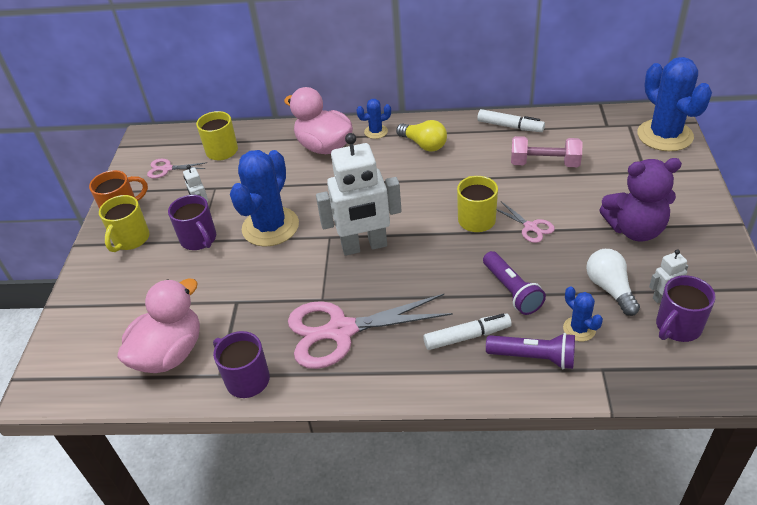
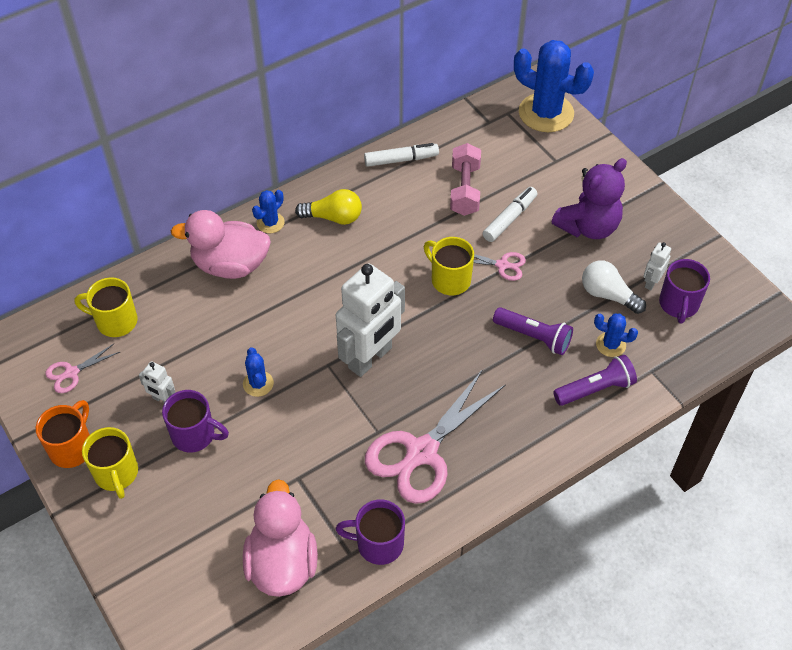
camera: 40 degrees left, 10 degrees up
blue cactus [230,150,299,247] -> blue cactus [243,347,274,397], size x0.47
white marker [423,313,512,350] -> white marker moved to [483,187,537,242]
pink dumbbell [511,136,583,167] -> pink dumbbell turned 60 degrees counterclockwise [450,143,481,216]

